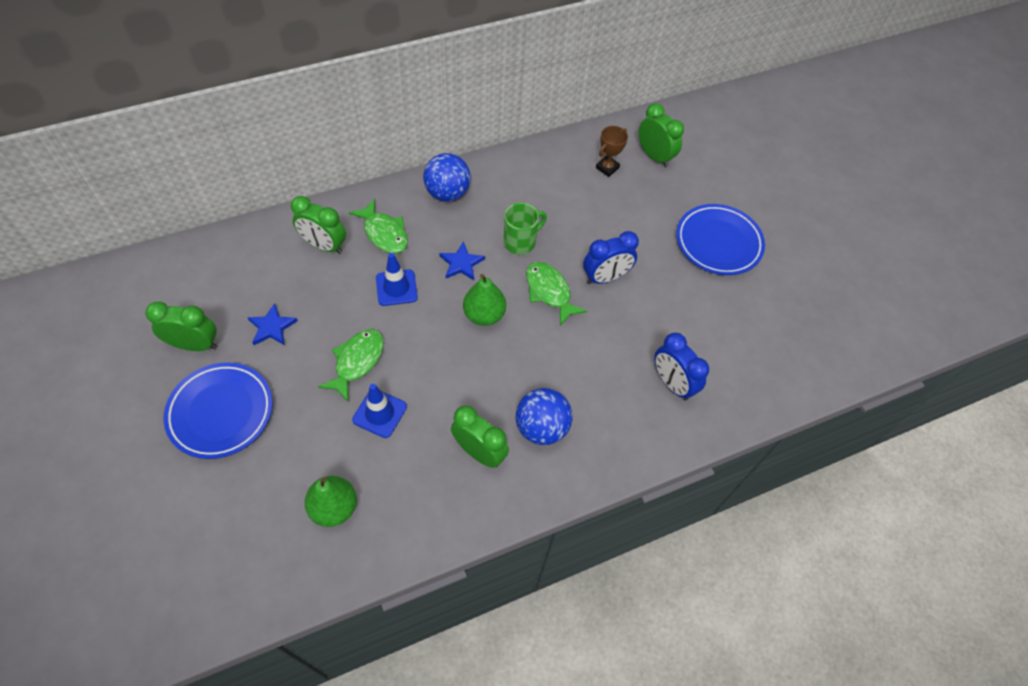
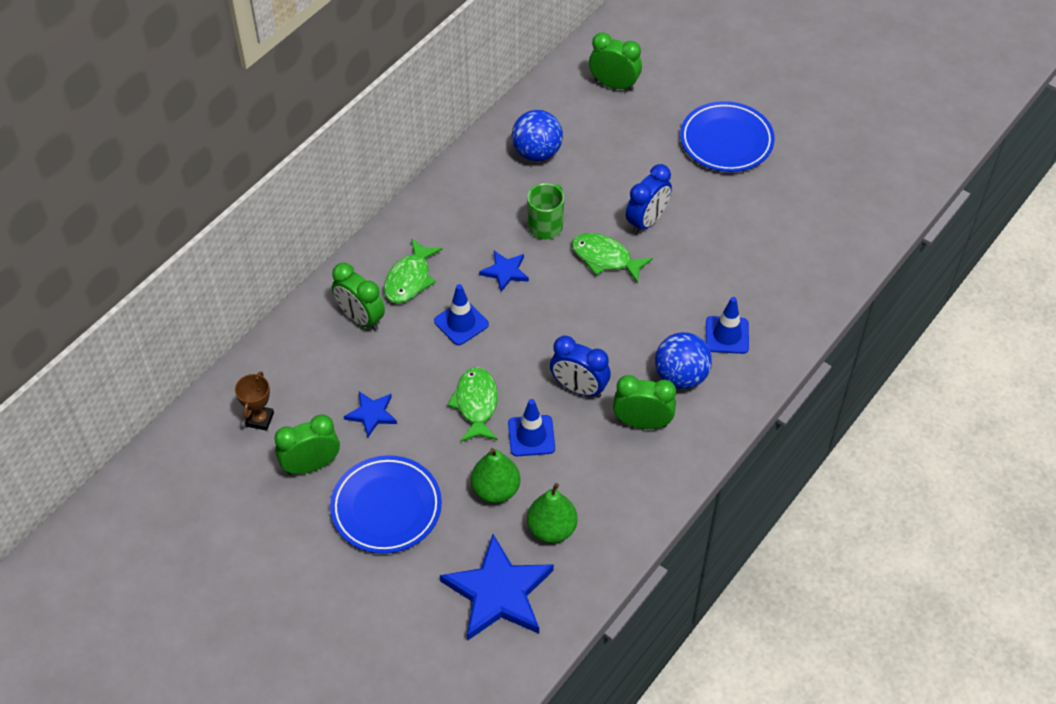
camera: 25 degrees left, 5 degrees down
green clock [291,196,346,254] -> green clock turned 45 degrees clockwise [332,263,385,331]
green fish [349,199,408,254] -> green fish turned 90 degrees clockwise [384,238,443,303]
blue ball [423,153,471,202] -> blue ball moved to [512,110,563,161]
green pear [463,274,506,326] -> green pear moved to [471,448,520,503]
brown trophy [596,126,628,177] -> brown trophy moved to [235,372,274,431]
blue clock [654,333,709,401] -> blue clock moved to [550,336,611,398]
none -> blue star [440,534,554,641]
none -> blue traffic cone [706,297,749,354]

